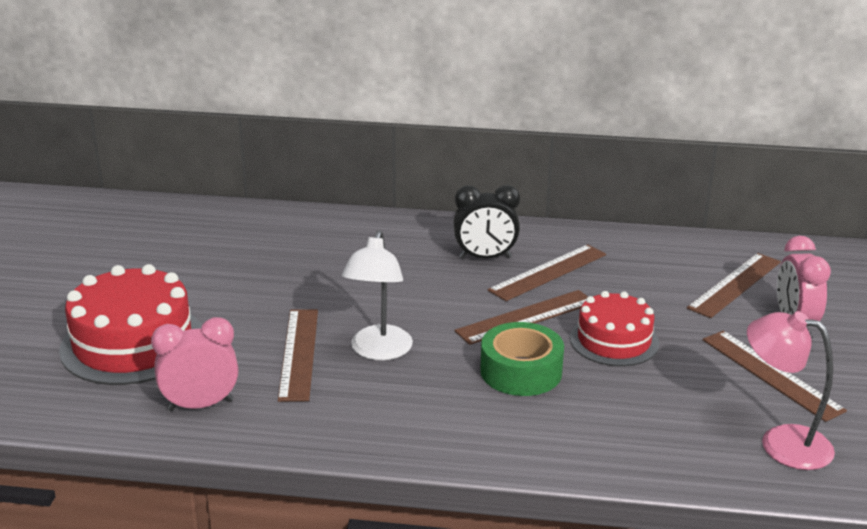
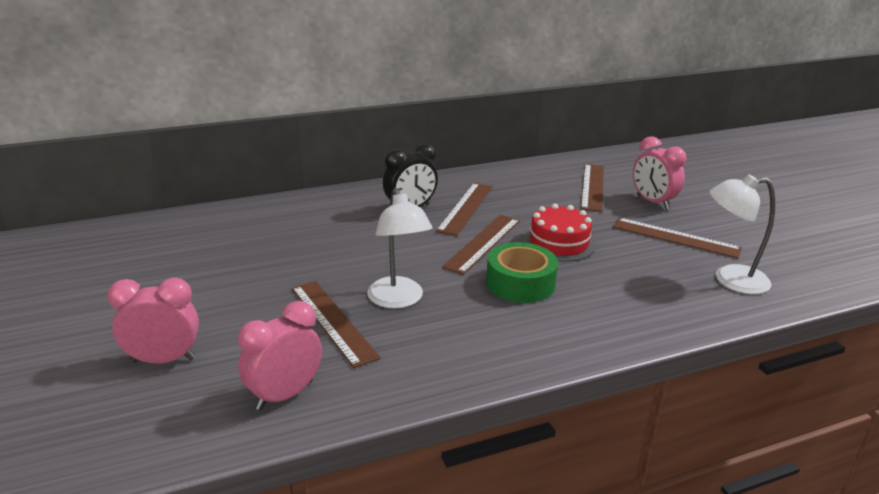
camera: 30 degrees left, 0 degrees up
red cake [59,264,202,385] -> pink clock [107,277,199,364]
pink lamp [747,311,835,470] -> white lamp [709,174,775,294]

